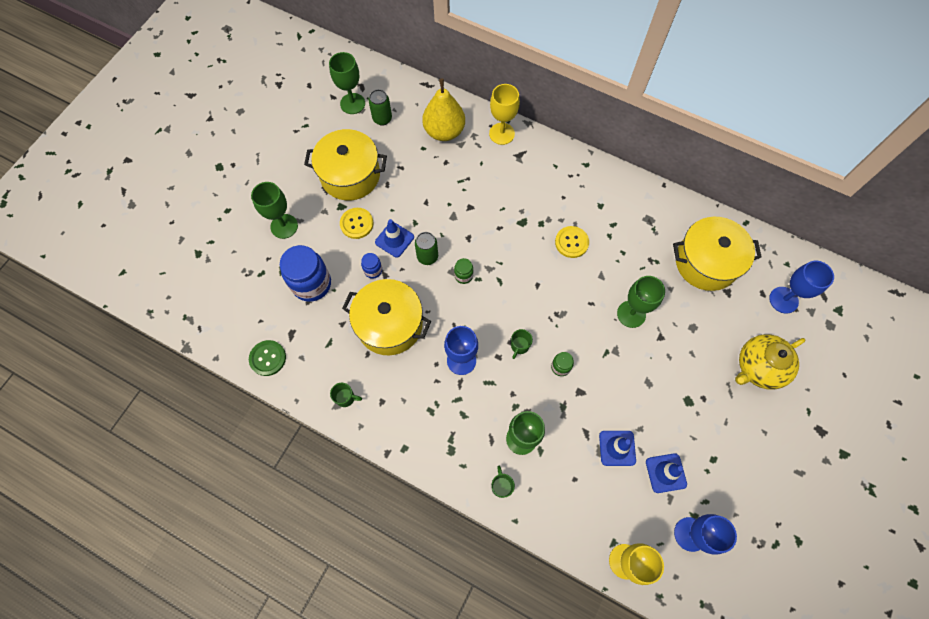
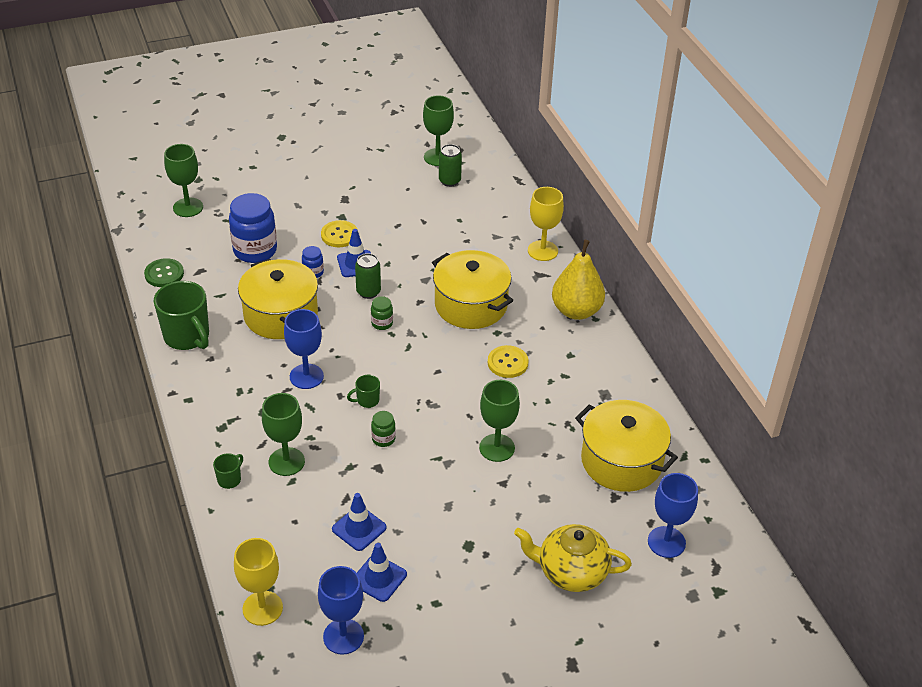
camera: 40 degrees right, 25 degrees down
green goblet [251,182,298,239] -> green goblet moved to [164,144,203,217]
yellow pot [304,129,387,201] -> yellow pot moved to [432,250,513,329]
green mug [330,383,362,407] -> green mug [154,281,209,350], size x2.16
yellow pear [422,78,465,141] -> yellow pear moved to [552,240,605,320]

